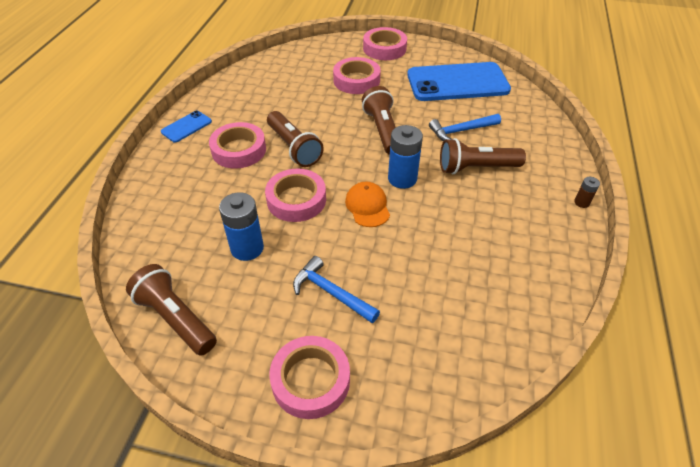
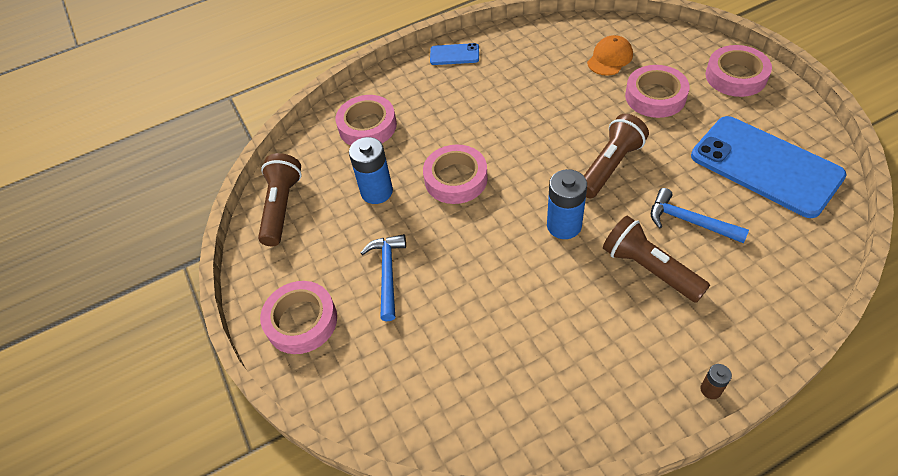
camera: 55 degrees right, 5 degrees up
pink tape [209,122,266,169] -> pink tape moved to [336,95,397,146]
brown flashlight [267,111,324,167] -> none
orange cap [345,181,390,227] -> orange cap moved to [587,35,633,76]

